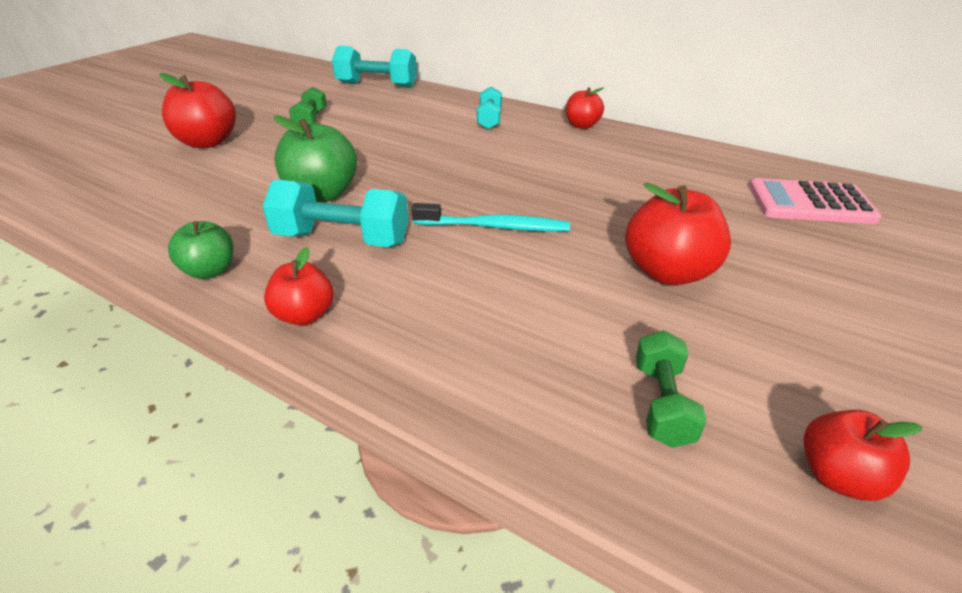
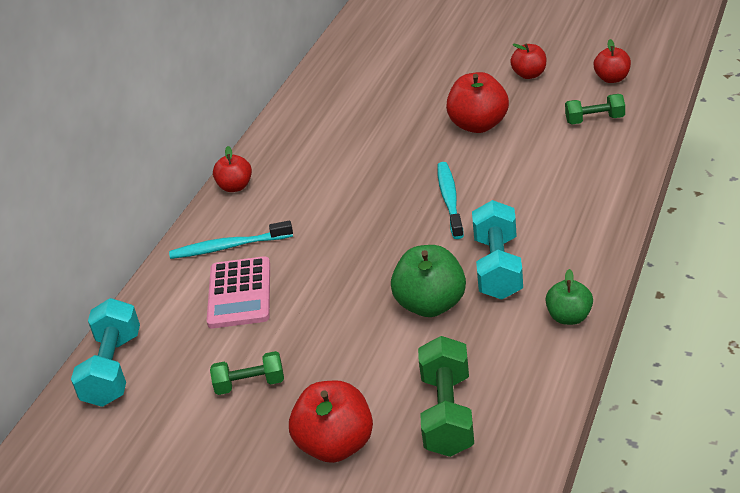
camera: 95 degrees left, 0 degrees up
red apple [264,247,334,325] -> red apple moved to [510,43,546,79]
turquoise dumbbell [477,86,502,130] -> turquoise toothbrush [169,221,293,259]
pink calculator [749,178,882,224] -> pink calculator moved to [207,256,270,328]
none -> green dumbbell [418,336,474,457]

